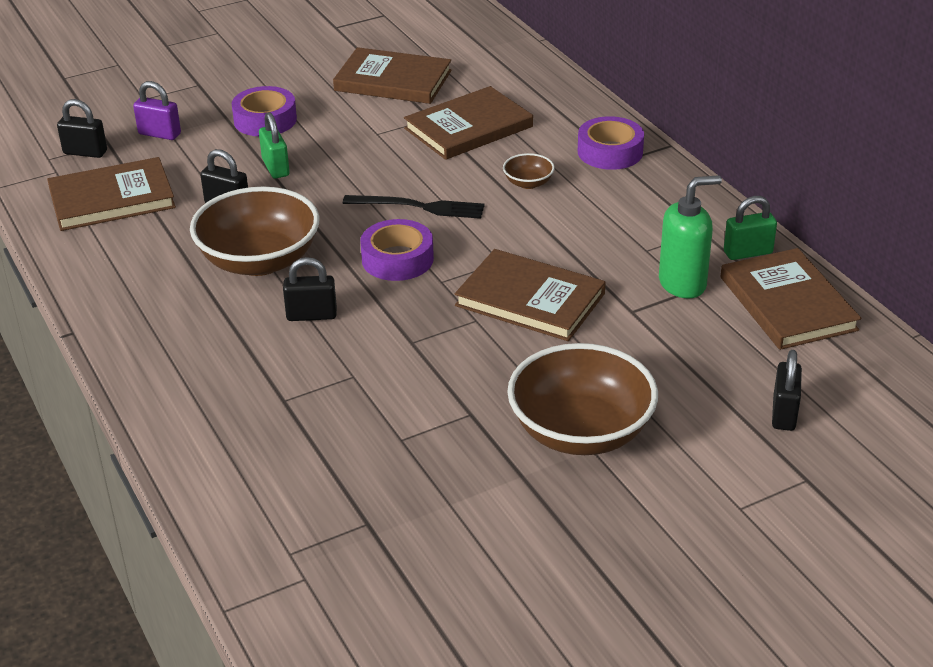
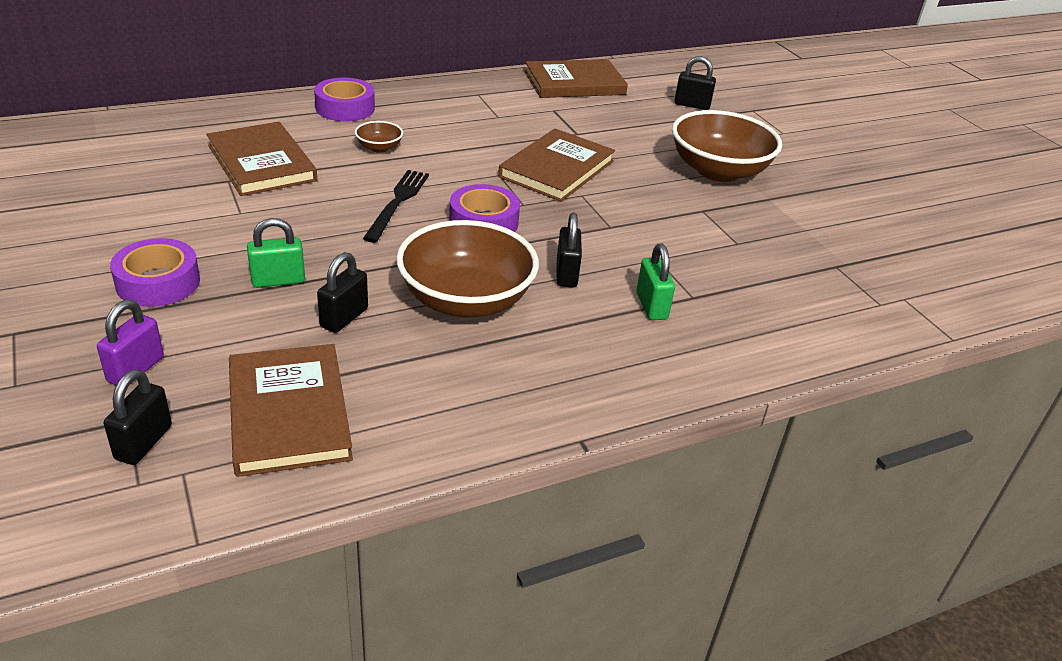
camera: 90 degrees left, 0 degrees up
brown book [333,47,452,104] -> none
green soap dispenser [659,175,722,298] -> none
green padlock [724,196,777,260] -> green padlock moved to [636,244,675,320]

